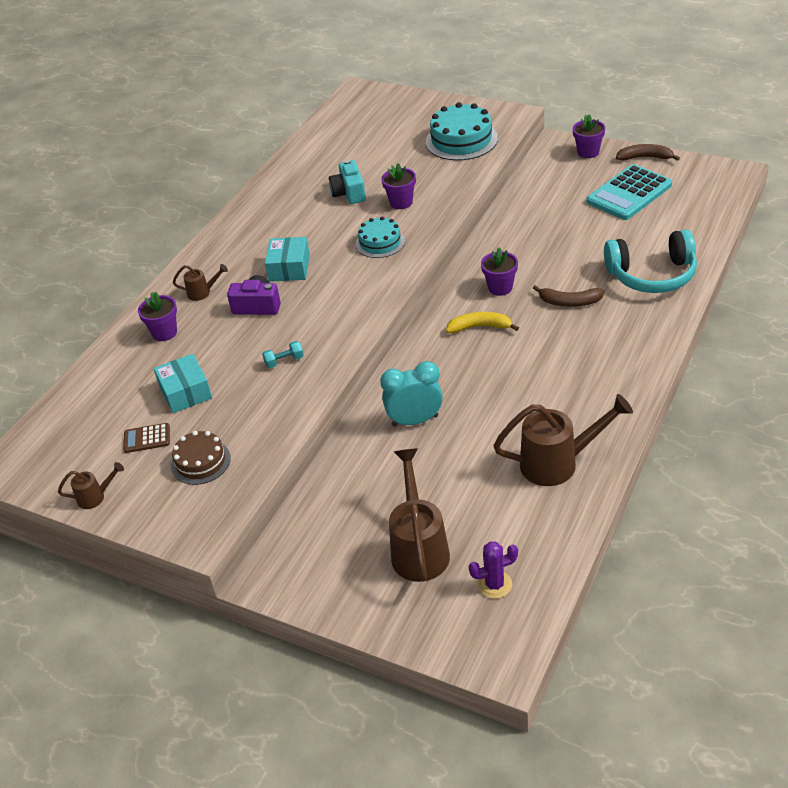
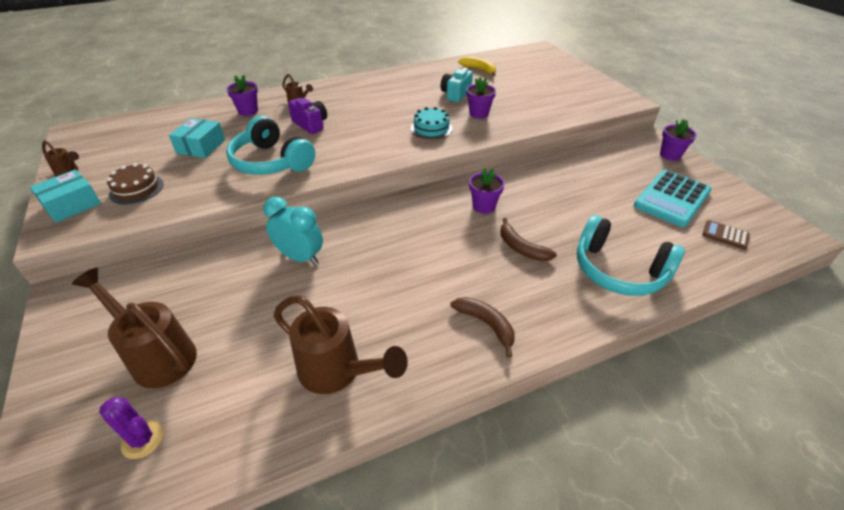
camera: 35 degrees right, 0 degrees up
brown calculator [123,423,170,453] -> brown calculator moved to [702,220,750,250]
turquoise dumbbell [262,341,304,368] -> turquoise headphones [226,116,315,175]
turquoise box [265,237,310,282] -> turquoise box moved to [30,170,101,223]
brown watering can [389,448,450,582] -> brown watering can turned 90 degrees counterclockwise [72,268,197,388]
turquoise cake [426,102,498,161] -> none
yellow banana [446,312,519,333] -> yellow banana moved to [458,56,496,76]
turquoise calculator [586,164,672,220] -> turquoise calculator turned 45 degrees counterclockwise [634,170,712,227]
brown banana [616,144,680,161] -> brown banana moved to [451,297,515,358]

